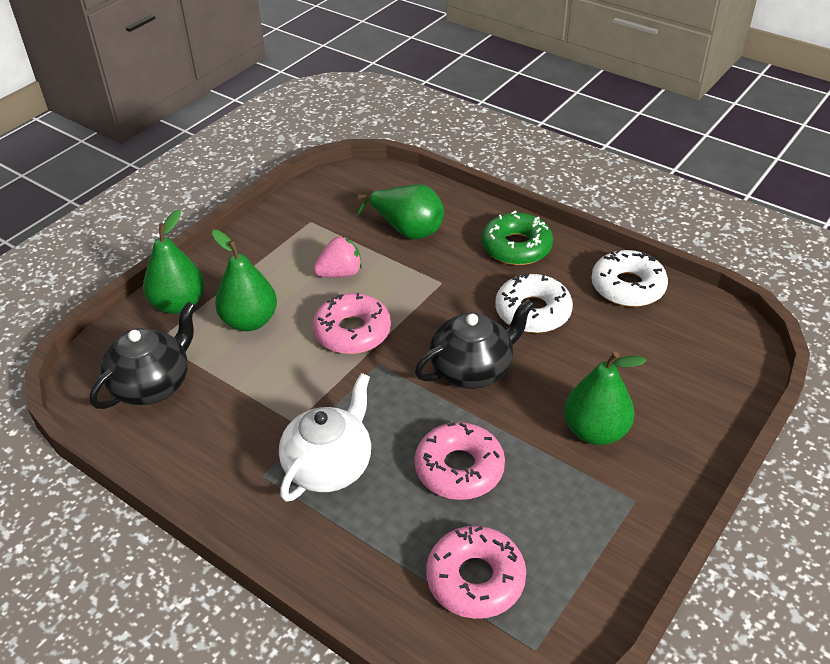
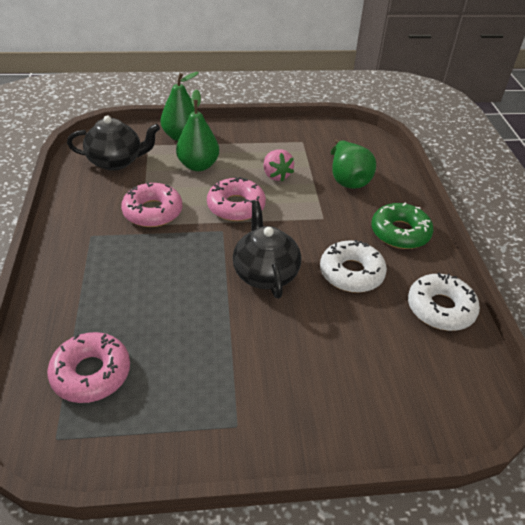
camera: 45 degrees right, 0 degrees up
white teapot [279,373,371,502] -> none
pink strawberry [313,236,362,278] -> pink strawberry turned 45 degrees clockwise [264,149,294,181]
black teapot [415,299,534,389] -> black teapot turned 120 degrees counterclockwise [233,201,301,298]
pink donut [415,422,505,500] -> pink donut moved to [121,182,182,227]
green pear [564,351,647,445] -> none

